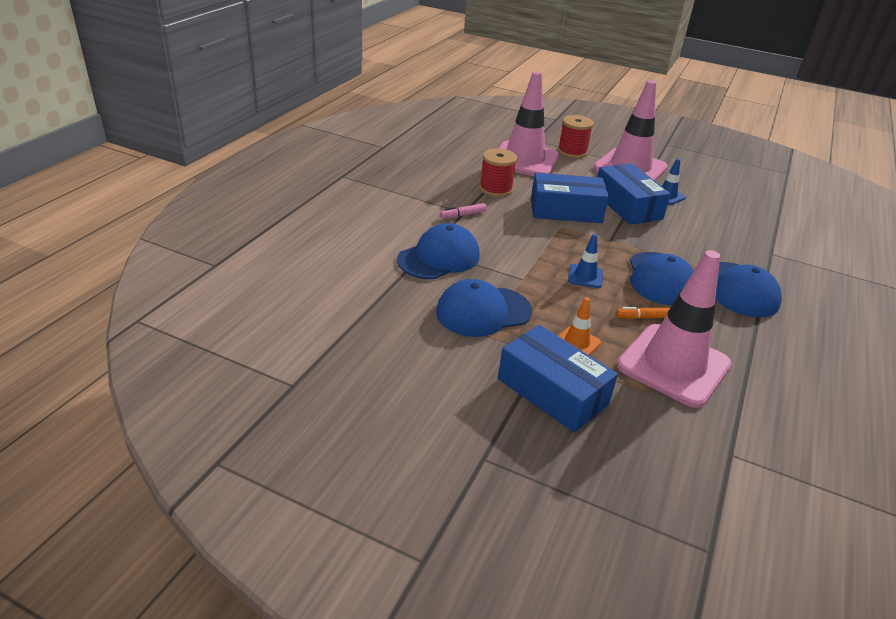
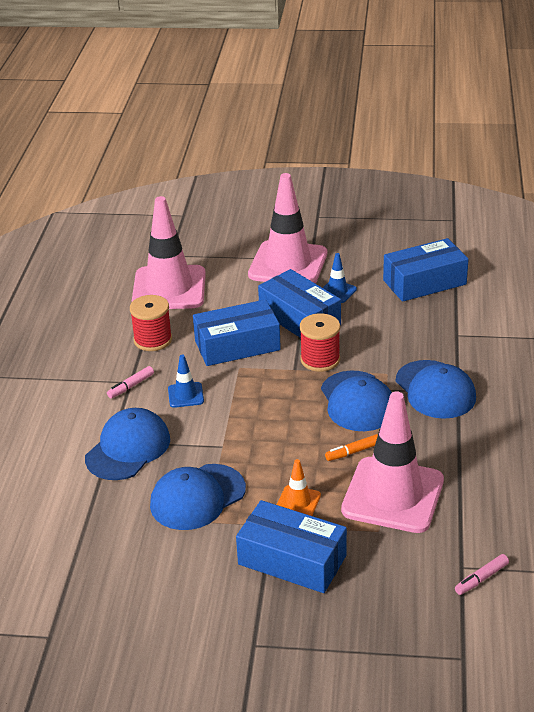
camera: 15 degrees left, 0 degrees up
red spool [558,115,594,158] -> red spool moved to [300,313,340,372]
blue traffic cone [568,234,603,288] -> blue traffic cone moved to [168,355,204,408]
none -> blue box [383,238,469,302]
none -> pink marker [455,554,509,595]

